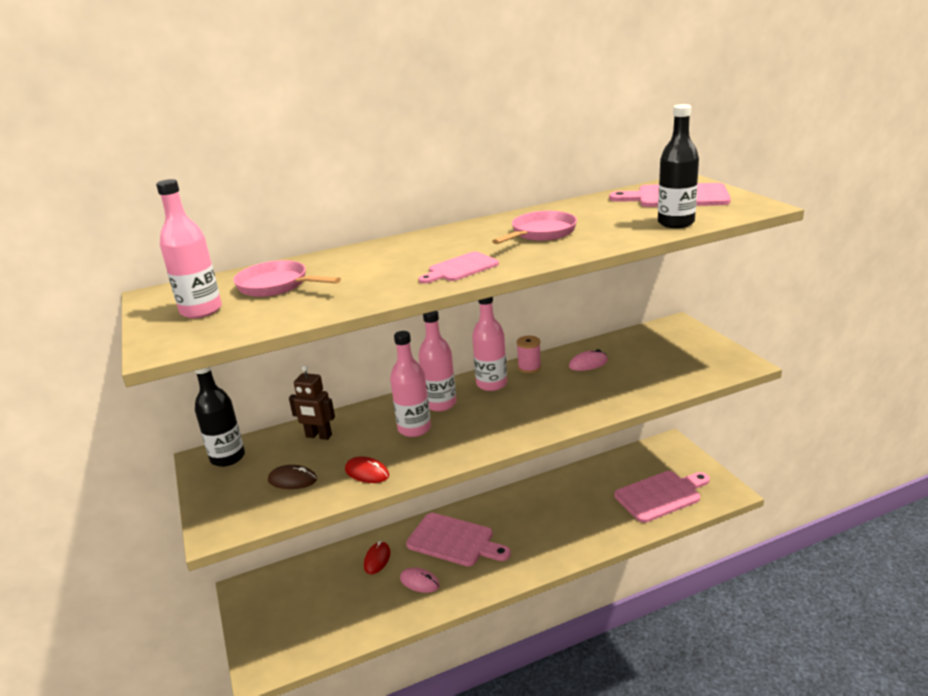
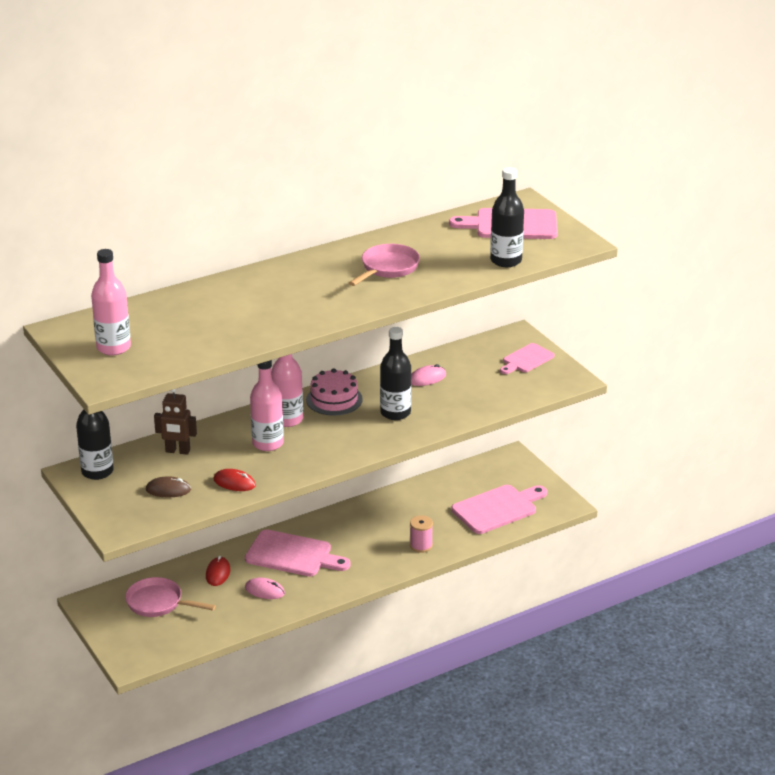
camera: 10 degrees left, 5 degrees up
pink pan [233,260,341,297] -> pink pan moved to [125,577,216,617]
pink cutting board [419,252,499,284] -> pink cutting board moved to [500,343,555,374]
pink bottle [472,297,507,391] -> pink cake [306,369,363,416]
pink spool [516,336,541,373] -> pink spool moved to [410,515,433,553]
none -> black bottle [380,327,411,420]

